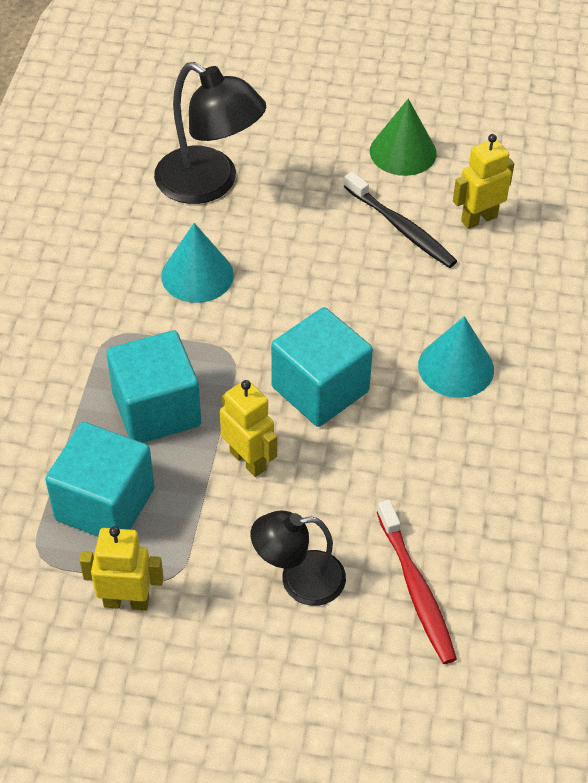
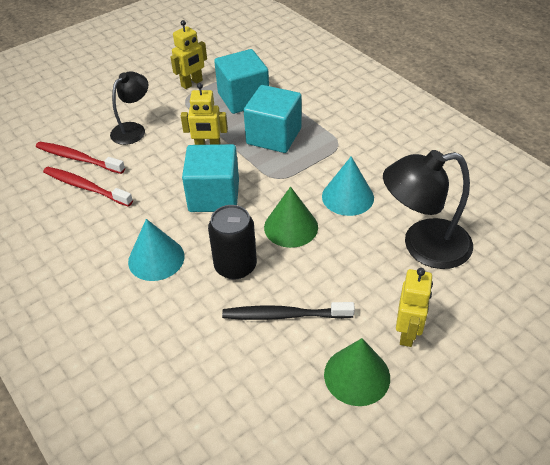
camera: 135 degrees right, 5 degrees down
yellow robot [453,134,514,229] -> yellow robot moved to [396,268,433,347]
none -> red toothbrush [43,167,133,207]
none -> black can [208,205,257,279]
none -> green cone [264,187,318,248]

